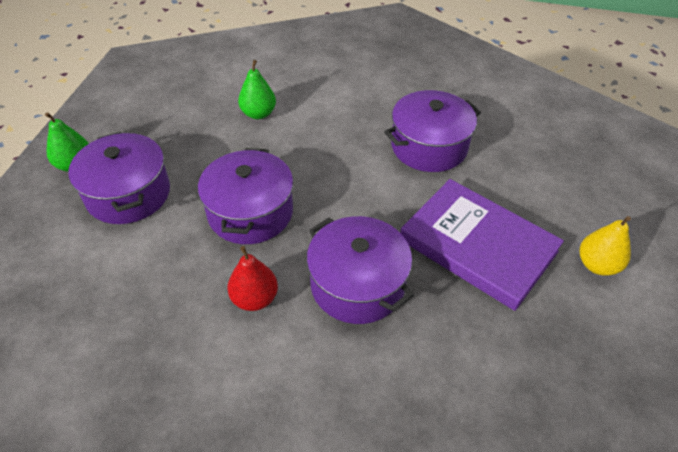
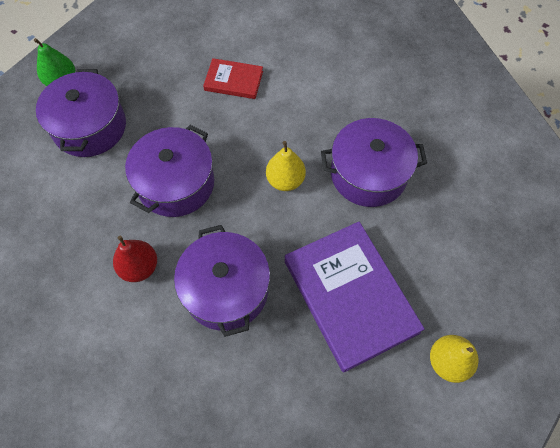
camera: 25 degrees right, 15 degrees up
green pear [238,60,276,119] -> red book [203,58,263,99]
none -> yellow pear [266,141,306,191]

